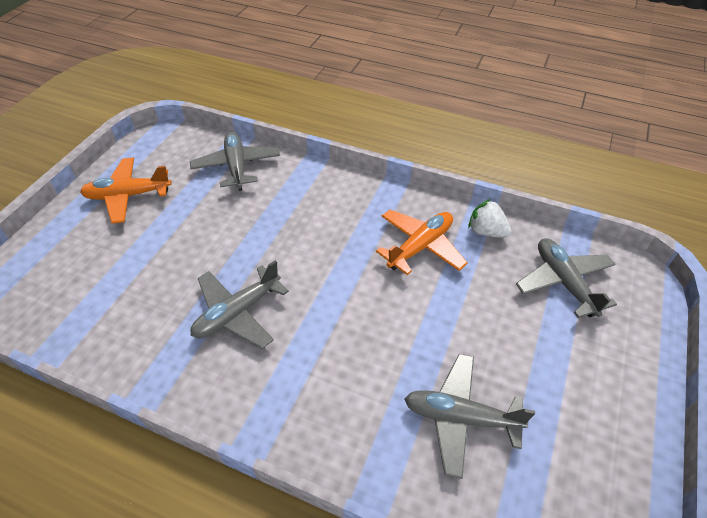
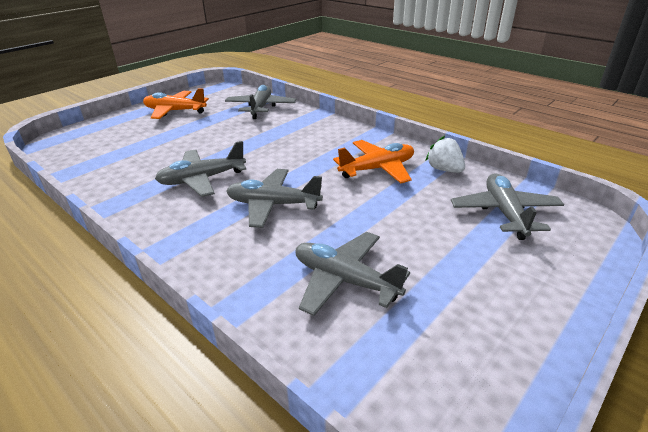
camera: 20 degrees right, 15 degrees down
none -> grey plane [226,169,323,228]

